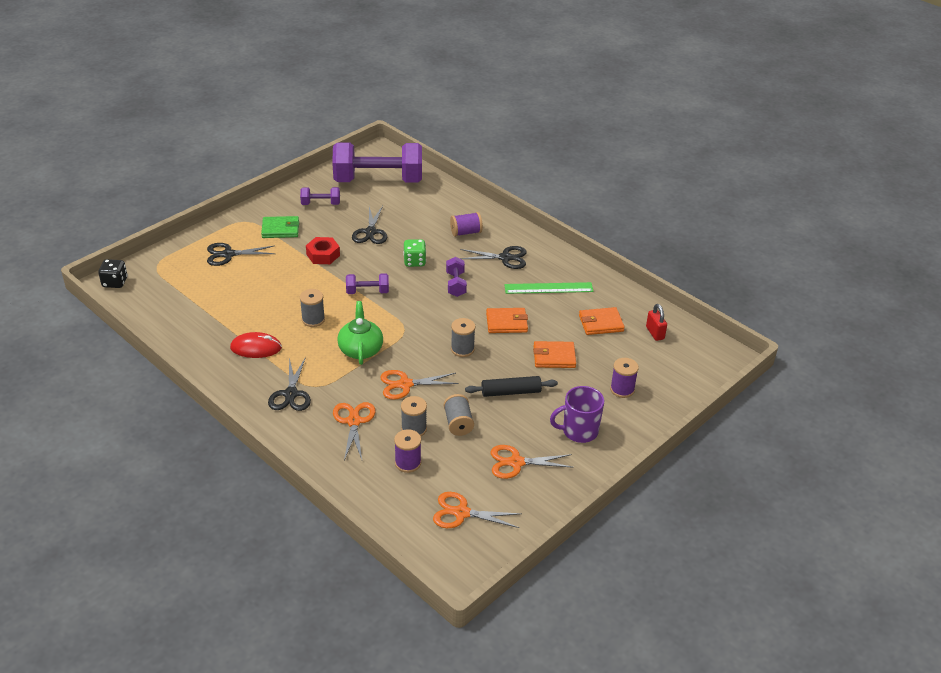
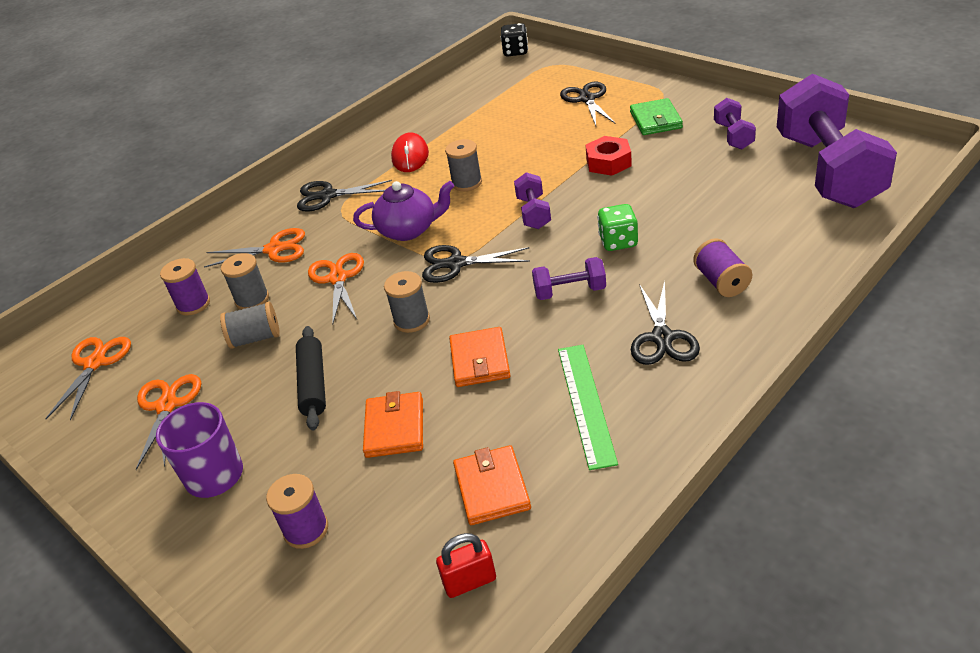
camera: 95 degrees right, 0 degrees up
green teapot [337,301,383,365] -> purple teapot [353,181,454,241]
black scissors [352,206,387,244] -> black scissors moved to [422,245,530,283]

